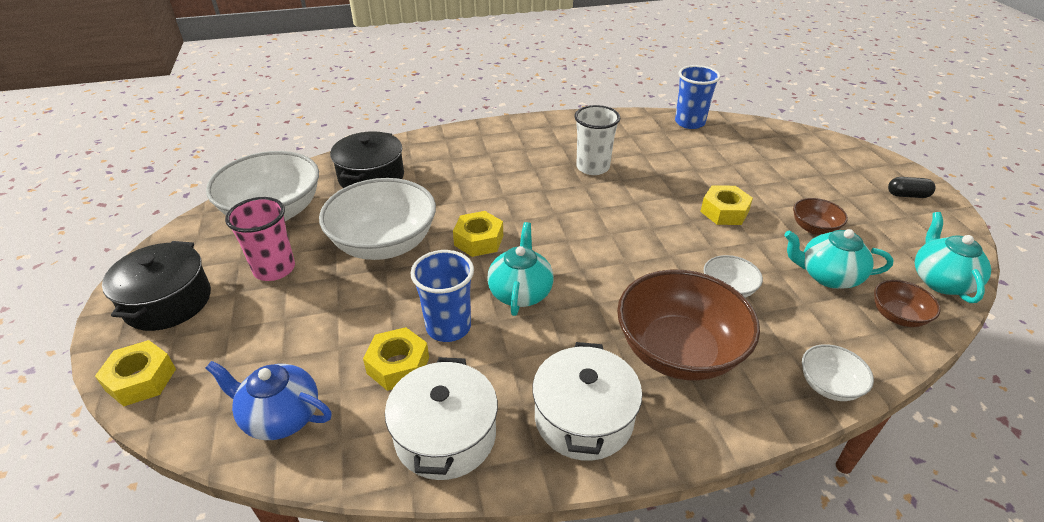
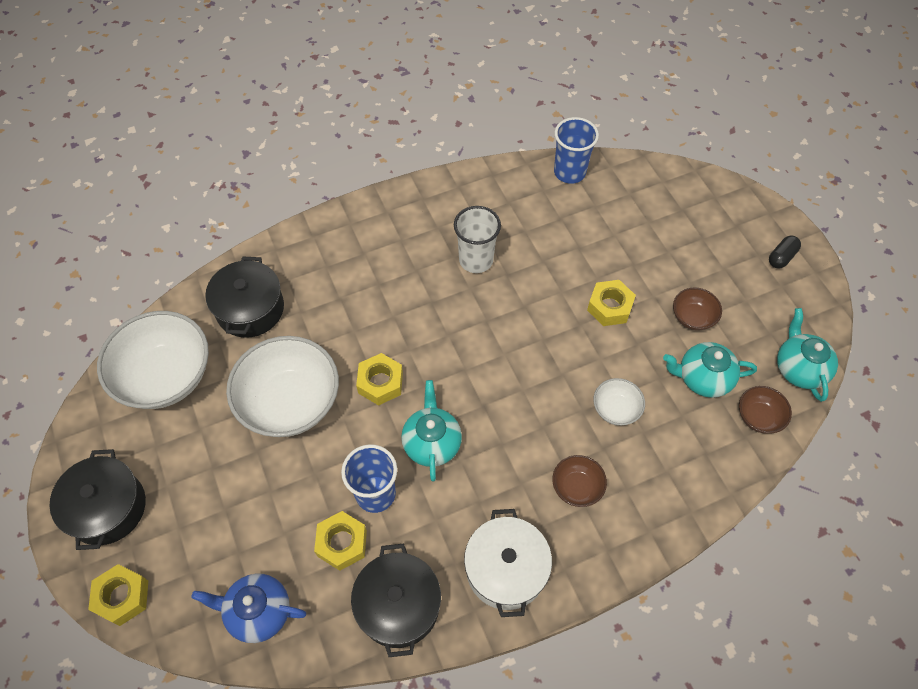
camera: 10 degrees left, 20 degrees up
pink cup [225,197,295,281] -> none
white pot [385,357,498,480] -> black pot [351,543,441,657]
brown bowl [617,270,760,381] -> brown bowl [553,455,607,507], size x0.47
white bowl [802,344,874,401] -> none
black capsule [888,177,936,198] -> black capsule turned 45 degrees counterclockwise [769,235,801,269]

